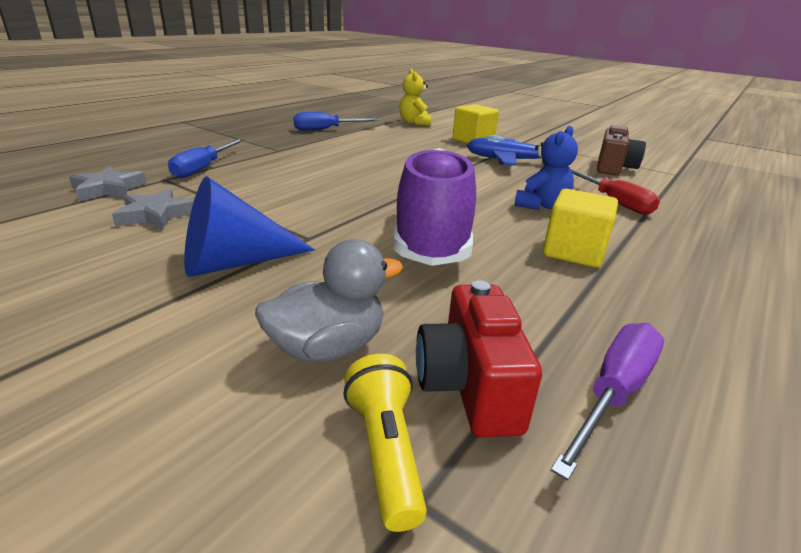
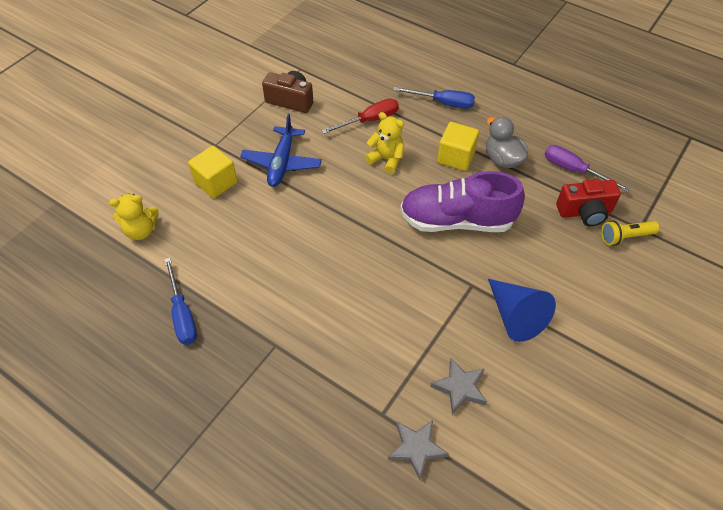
camera: 90 degrees left, 25 degrees up
blue screwdriver [168,139,244,178] -> blue screwdriver moved to [393,87,475,109]
grey duck [255,239,403,362] -> grey duck moved to [486,117,528,168]
blue teddy bear [514,126,578,210] -> yellow teddy bear [365,112,404,174]

